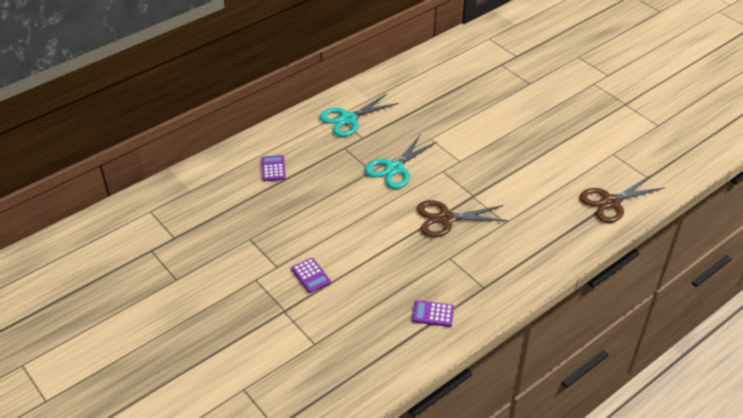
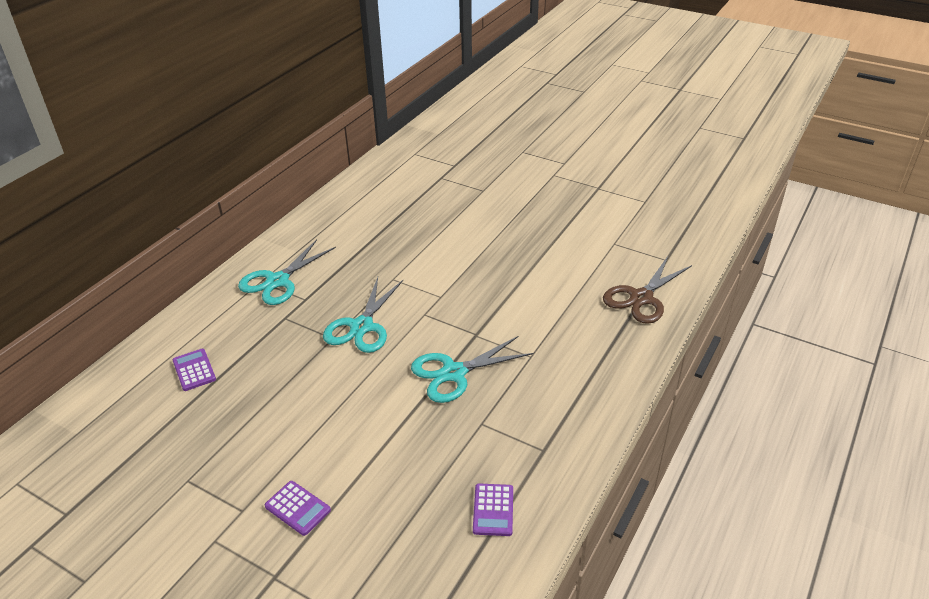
camera: 20 degrees left, 5 degrees down
purple calculator [412,300,454,327] -> purple calculator turned 75 degrees counterclockwise [473,484,513,536]
brown scissors [417,200,508,237] -> turquoise scissors [411,336,534,403]

